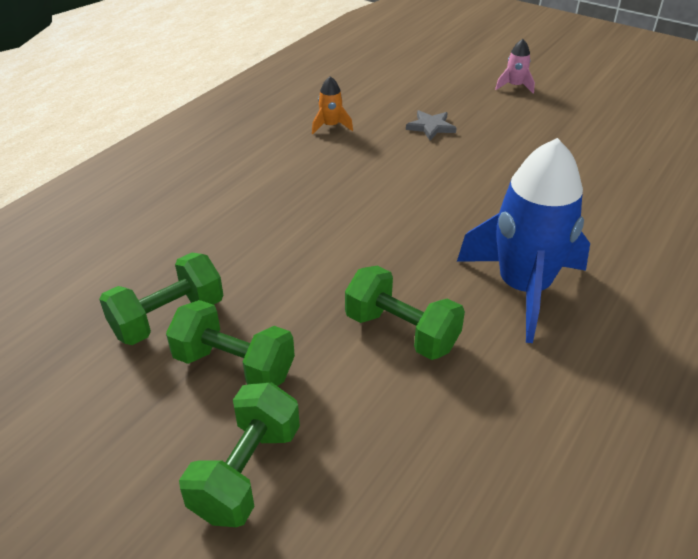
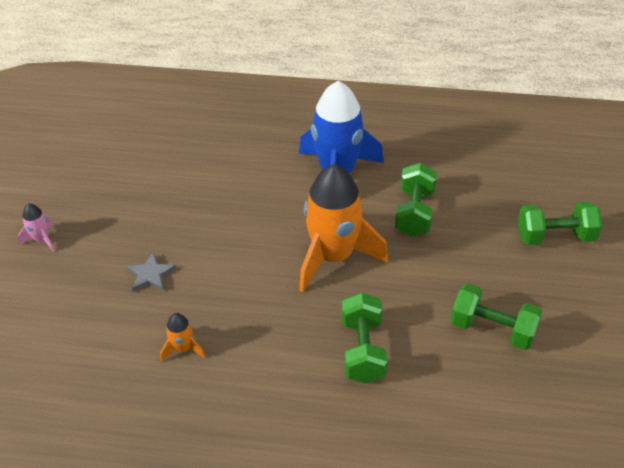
camera: 115 degrees left, 5 degrees up
green dumbbell [166,300,295,386] -> green dumbbell moved to [342,292,387,383]
none -> orange rocket [299,164,388,292]

